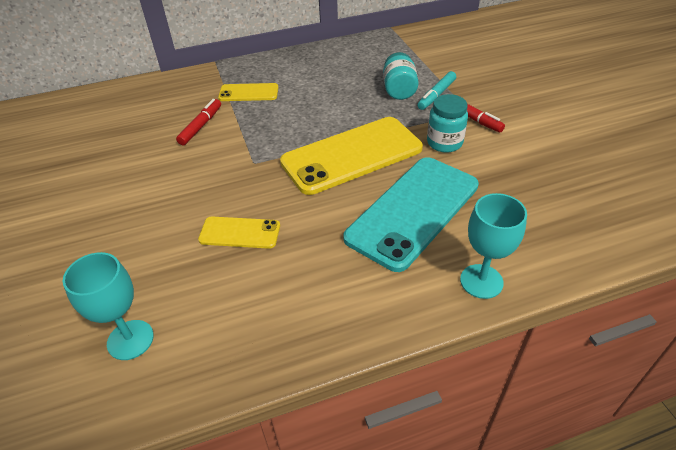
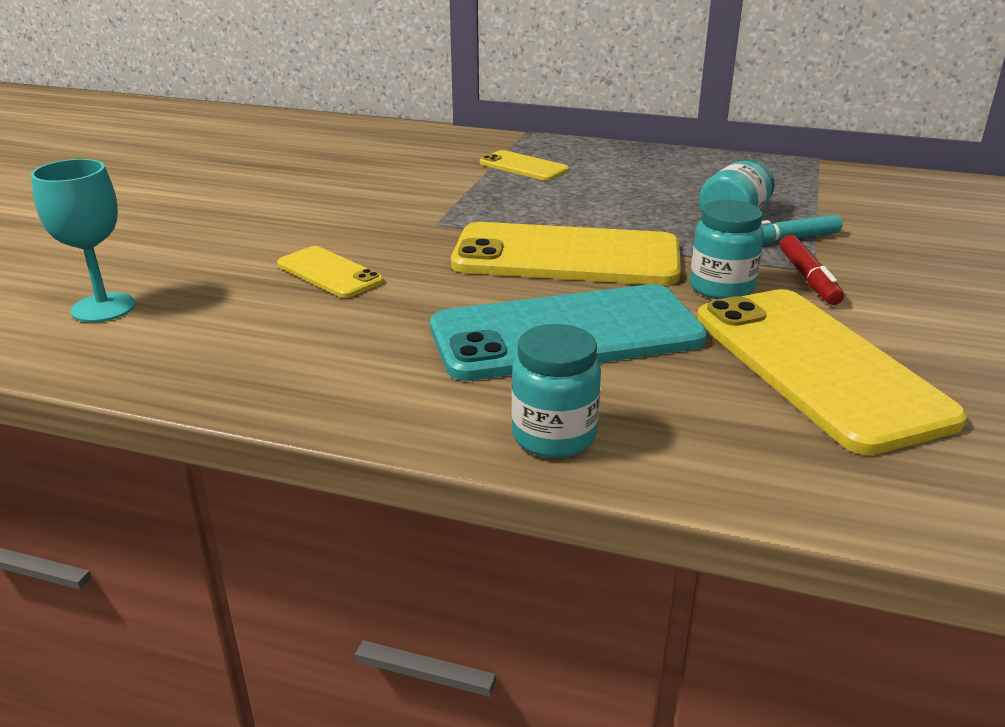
camera: 35 degrees right, 15 degrees down
red marker [176,99,221,145] -> none
turquoise goblet [460,193,527,299] -> turquoise jar [511,324,601,458]
none -> yellow phone [697,289,967,455]

